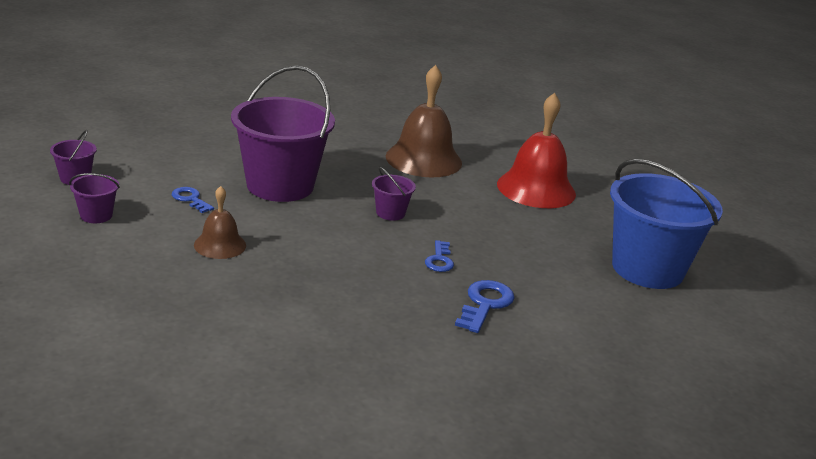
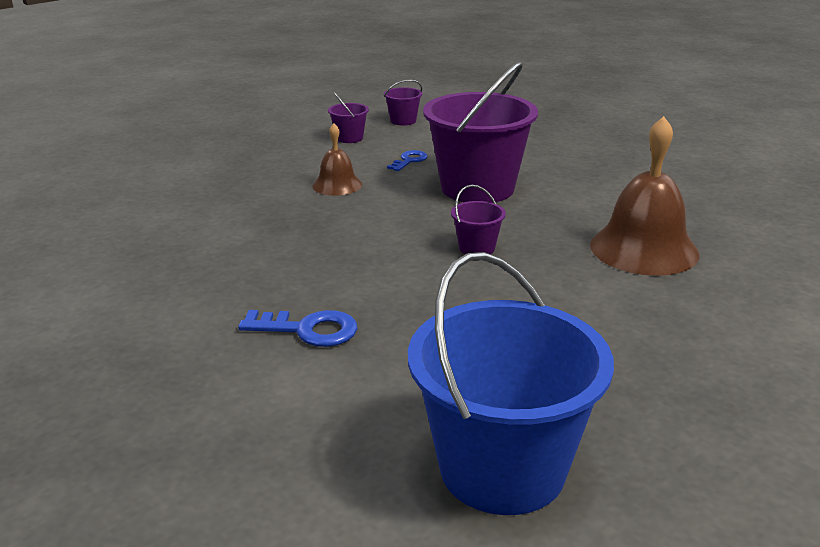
camera: 80 degrees right, 0 degrees up
blue key [425,240,454,272] -> none
red bell [497,93,576,208] -> none

